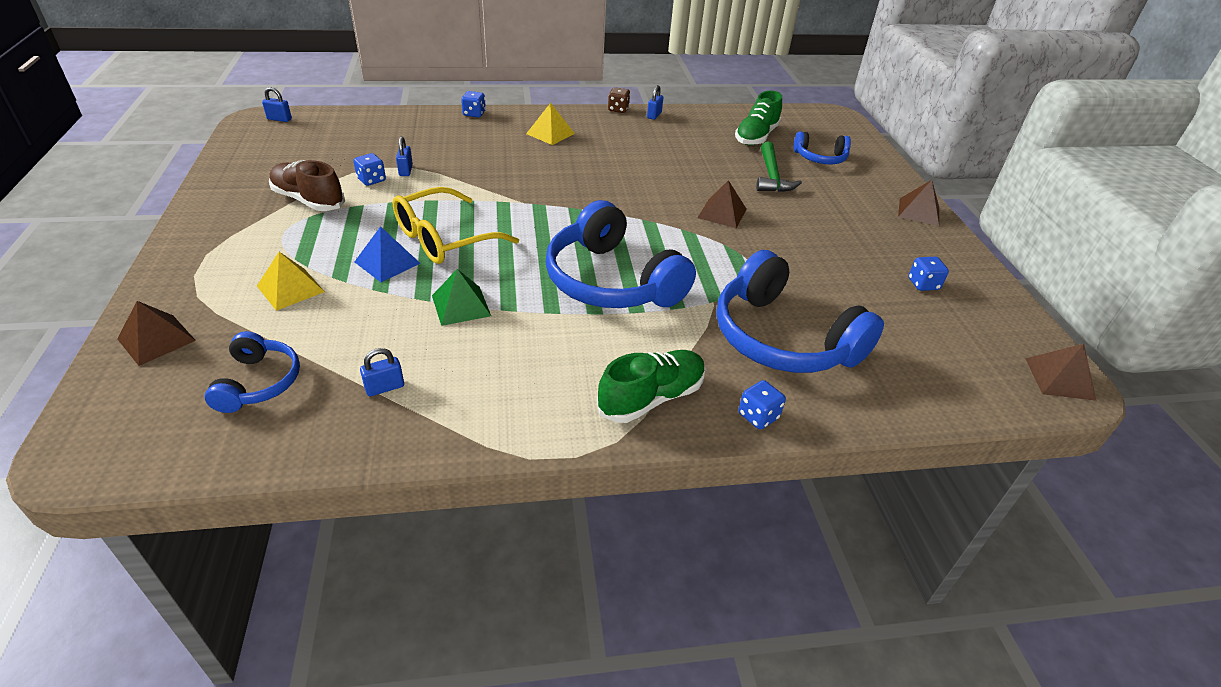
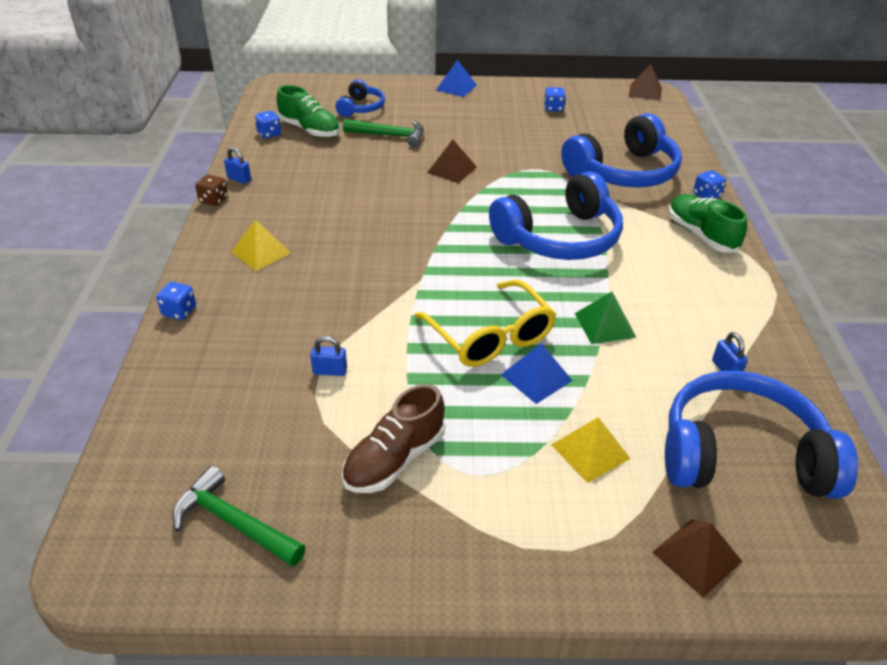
camera: 80 degrees left, 0 degrees up
blue headphones [205,331,300,413] -> blue headphones [665,371,858,499], size x1.93
blue padlock [262,87,292,122] -> none
blue dice [353,153,386,186] -> blue dice moved to [255,111,281,138]
brown pyramid [898,180,939,226] -> blue pyramid [436,60,477,97]
none -> green hammer [172,466,306,567]

